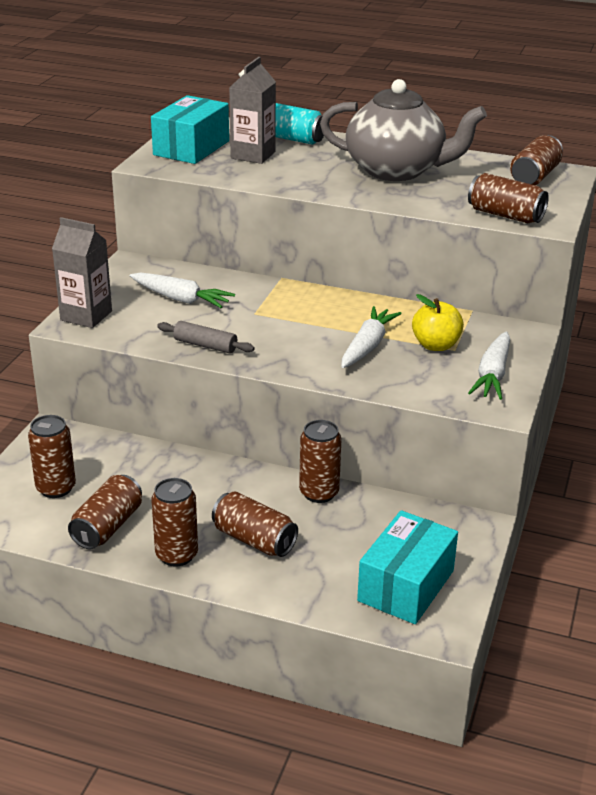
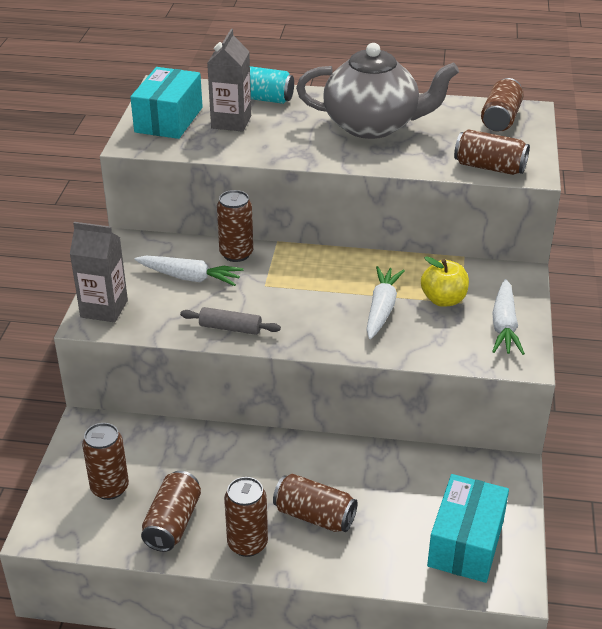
camera: 10 degrees left, 5 degrees up
brown can [299,420,342,503] -> brown can moved to [217,190,253,262]

